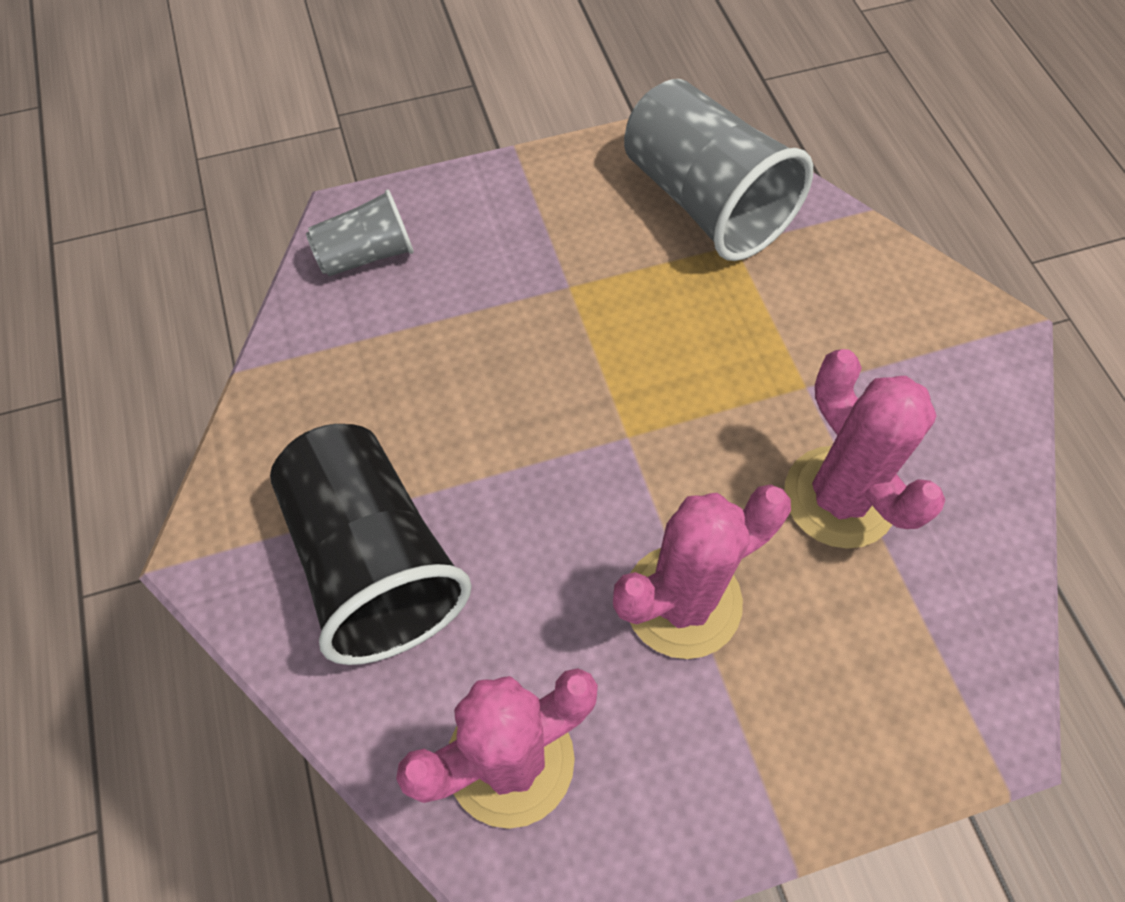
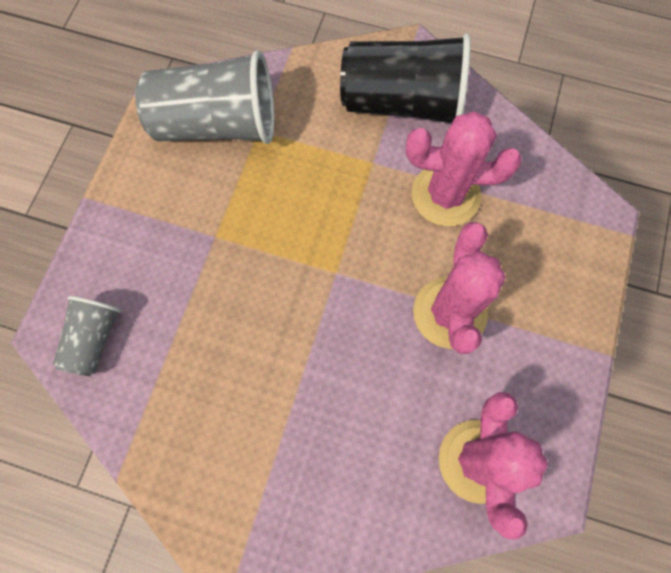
camera: 55 degrees left, 10 degrees up
black cup [270,424,472,665] -> black cup moved to [340,33,471,123]

